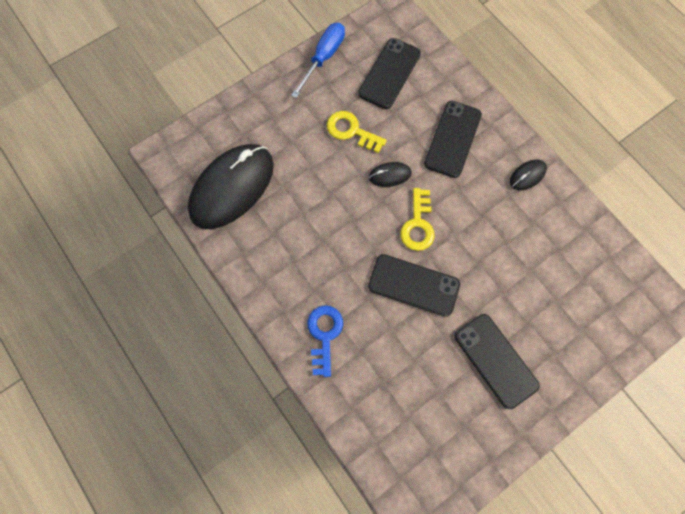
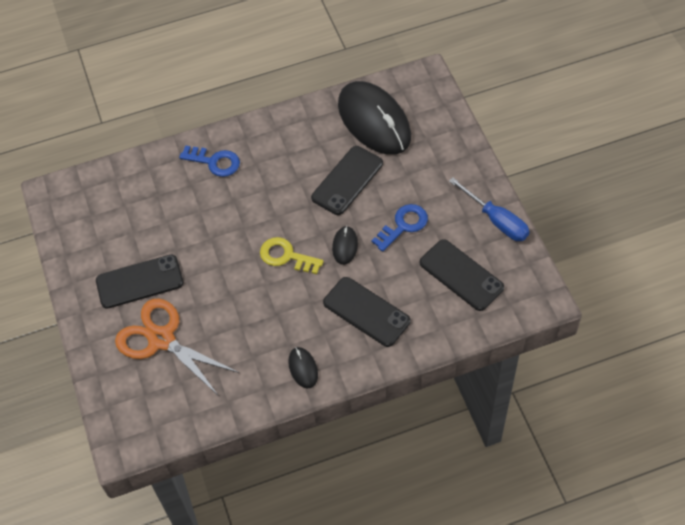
camera: 110 degrees right, 15 degrees down
yellow key [327,111,387,153] -> blue key [372,204,428,252]
black phone [368,254,460,317] -> black phone moved to [311,146,383,215]
none -> orange scissors [115,299,239,396]

